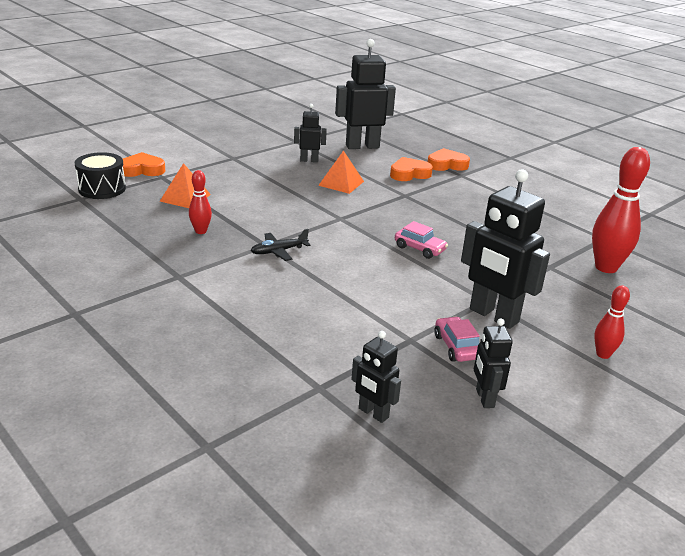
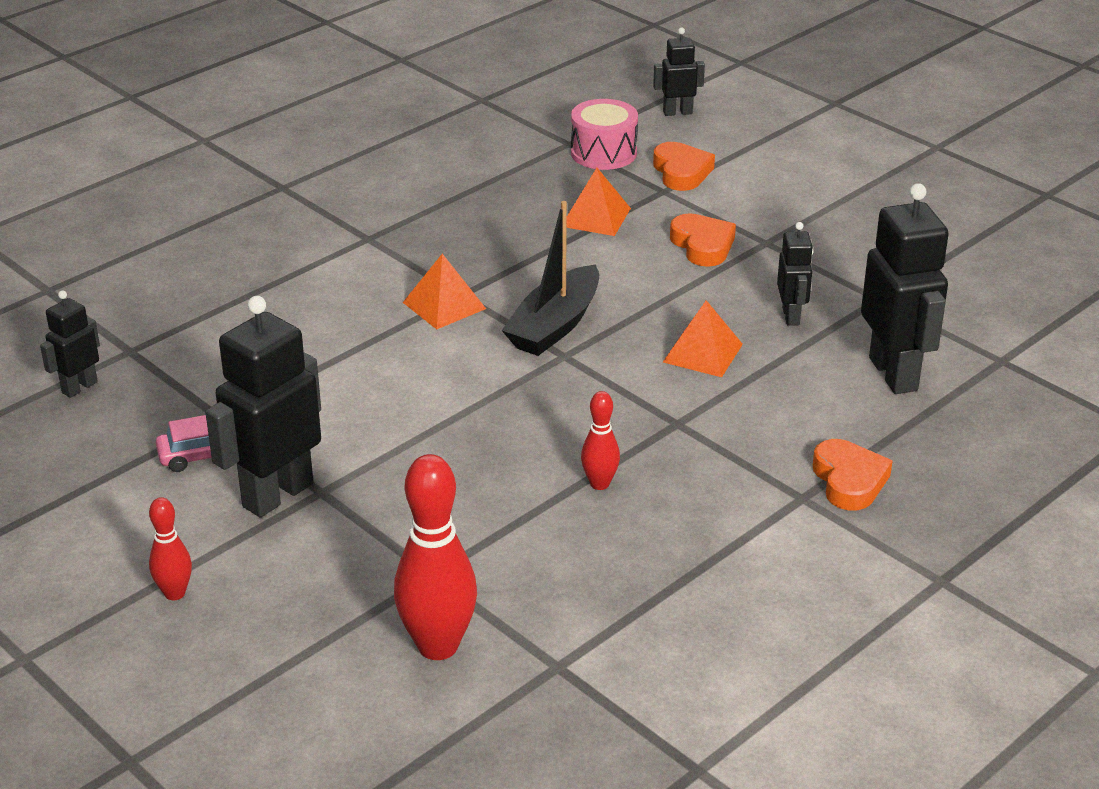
camera: 90 degrees right, 5 degrees up
black drum [74,152,126,199] -> pink drum [571,99,638,170]
red bowling pin [189,170,212,234] -> red bowling pin moved to [581,391,620,490]
black plane [251,229,311,261] -> orange pyramid [403,254,486,329]
orange heart [390,157,433,181] -> orange heart moved to [670,213,736,267]
pink car [395,221,448,259] -> none
black robot [474,318,513,408] -> black robot moved to [653,27,705,116]
none -> black boat [502,201,599,356]

